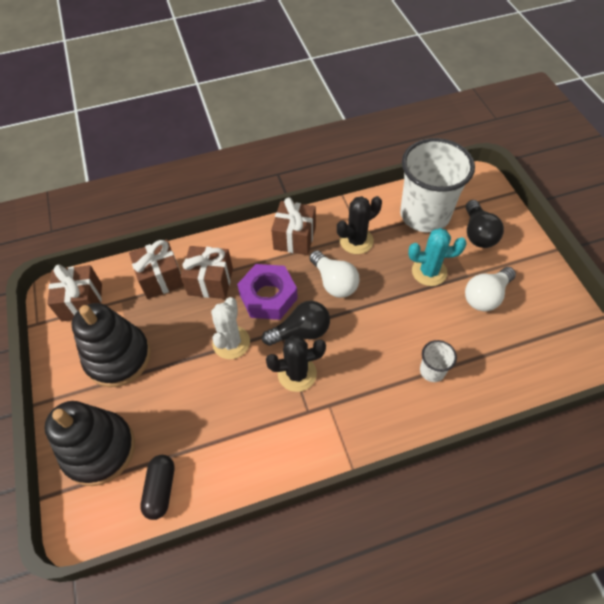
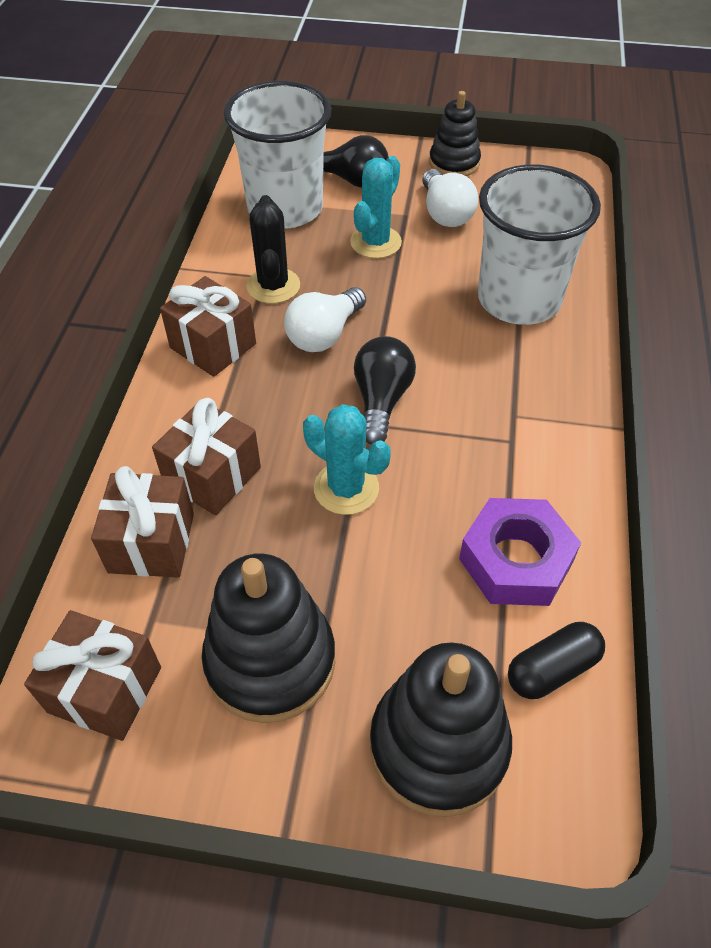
camera: 65 degrees left, 5 degrees down
black capsule [140,455,174,520] -> black capsule turned 60 degrees counterclockwise [508,622,605,699]
white cactus [211,297,250,359] -> turquoise cactus [303,404,391,515]
purple nut [237,264,298,320] -> purple nut moved to [459,498,581,606]
black cactus [266,335,326,392] -> none
white light bulb [309,250,359,298] -> white light bulb turned 135 degrees clockwise [284,287,366,352]
white cup [420,340,457,382] -> white cup [478,165,601,325], size x2.34
none -> black stacking toy [429,91,481,176]

